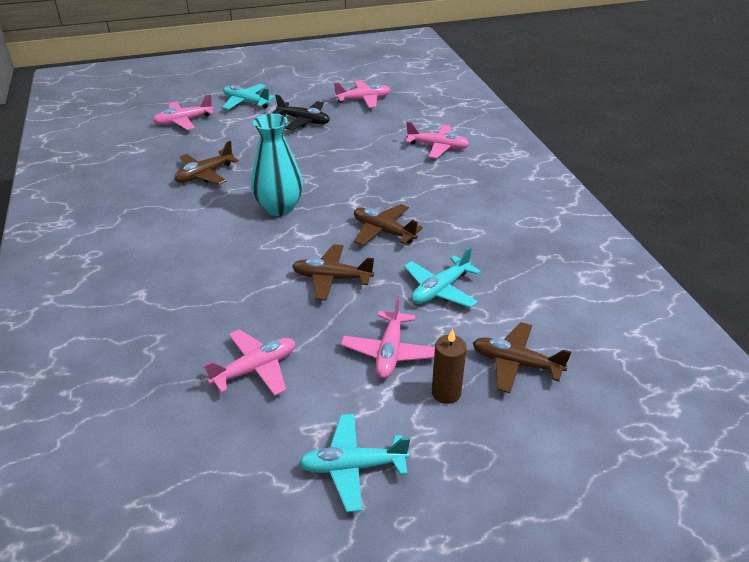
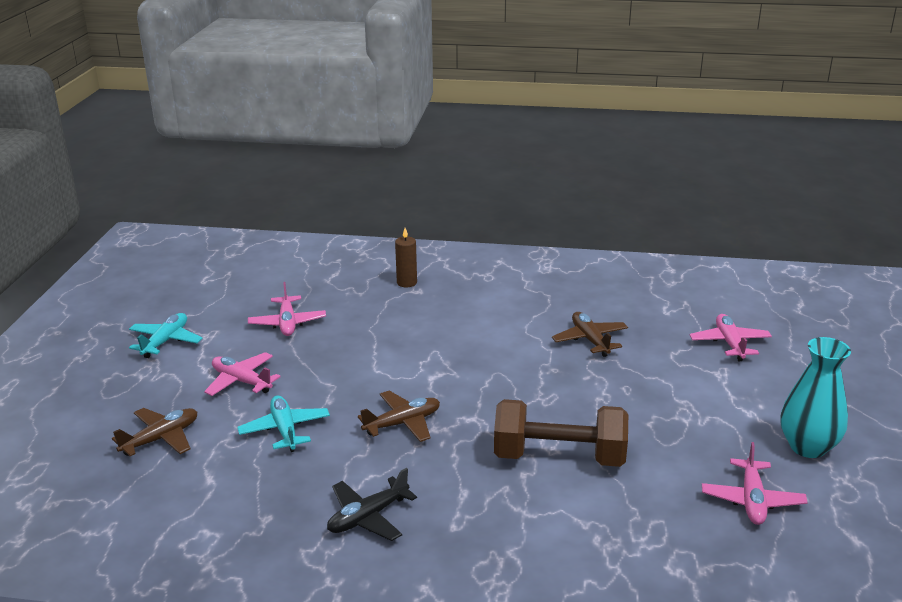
camera: 115 degrees right, 10 degrees down
turquoise plane [222,84,275,110] -> none
turquoise vase [251,113,303,216] -> turquoise vase moved to [781,337,851,458]
black plane [272,94,330,130] -> black plane moved to [327,468,417,541]
brown plane [292,244,374,301] -> none
pink plane [406,121,470,158] -> none
brown candle [432,329,467,404] -> brown candle moved to [395,228,417,287]
none -> brown dumbbell [494,399,628,467]

